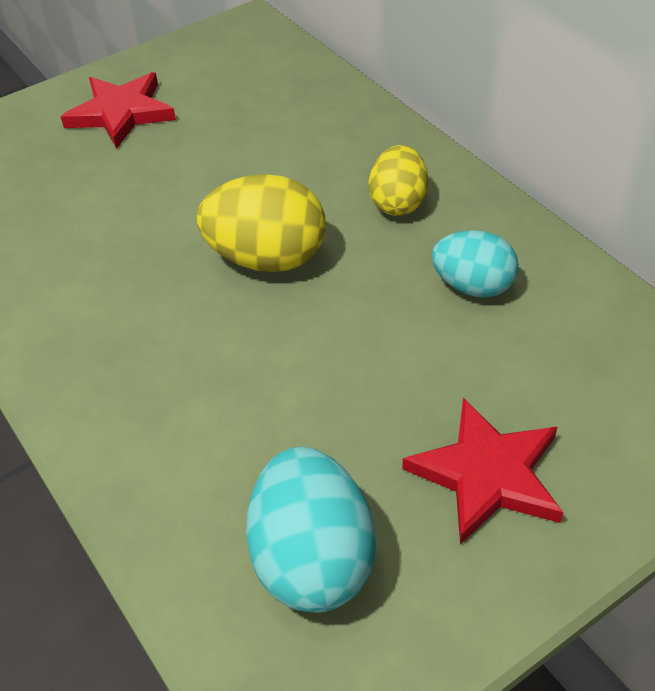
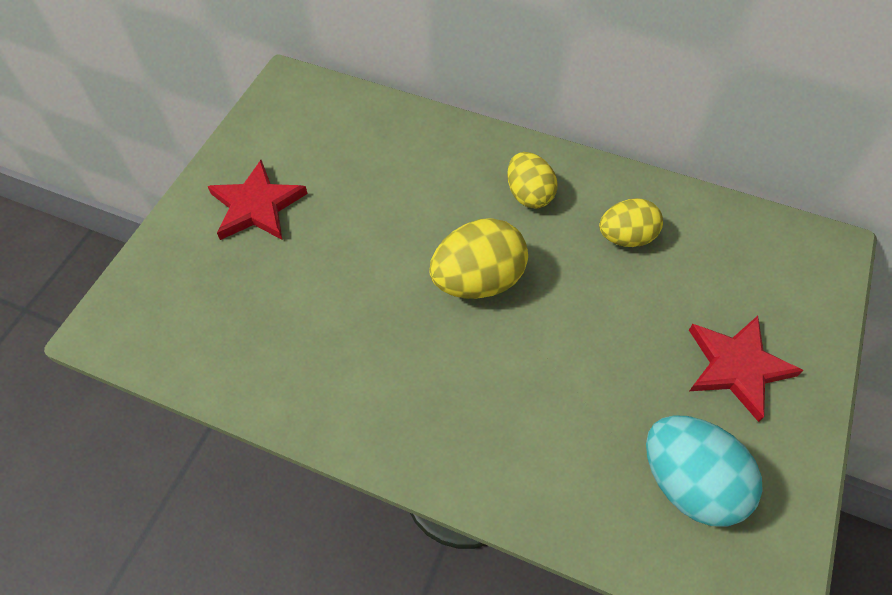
camera: 35 degrees left, 10 degrees up
turquoise egg [431,230,519,297] -> yellow egg [599,198,663,247]

